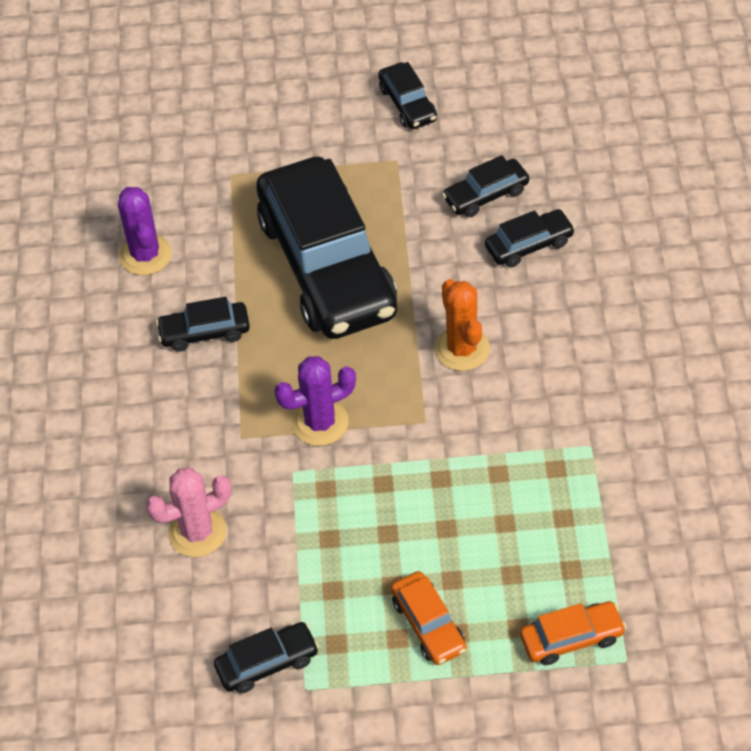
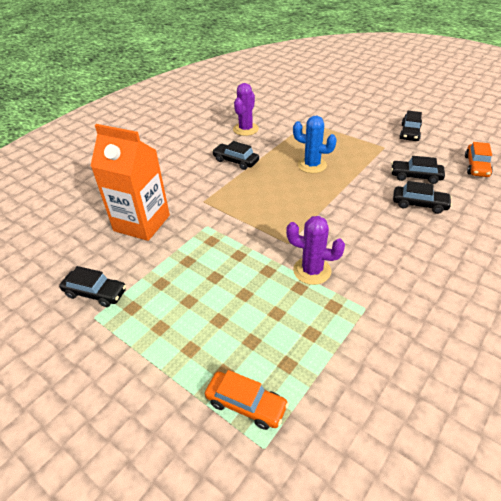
camera: 40 degrees right, 10 degrees down
pink cactus [146,468,231,557] -> orange carton [91,124,170,241]
black car [256,157,397,339] -> blue cactus [293,116,337,173]
purple cactus [275,356,356,446] -> purple cactus moved to [286,216,345,285]
orange car [391,571,466,665] -> orange car moved to [465,142,493,177]
orange cactus [435,279,490,371] -> none

